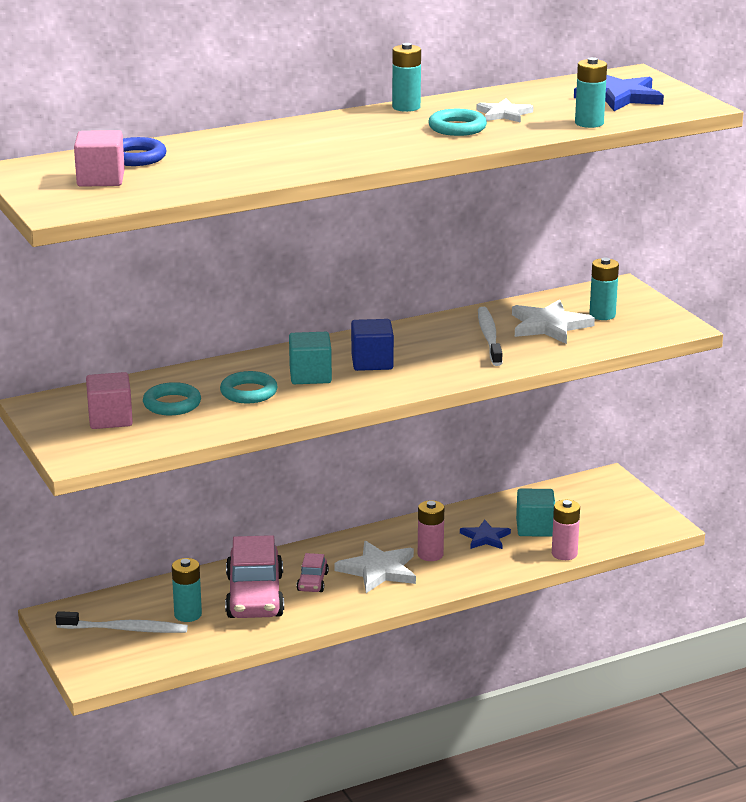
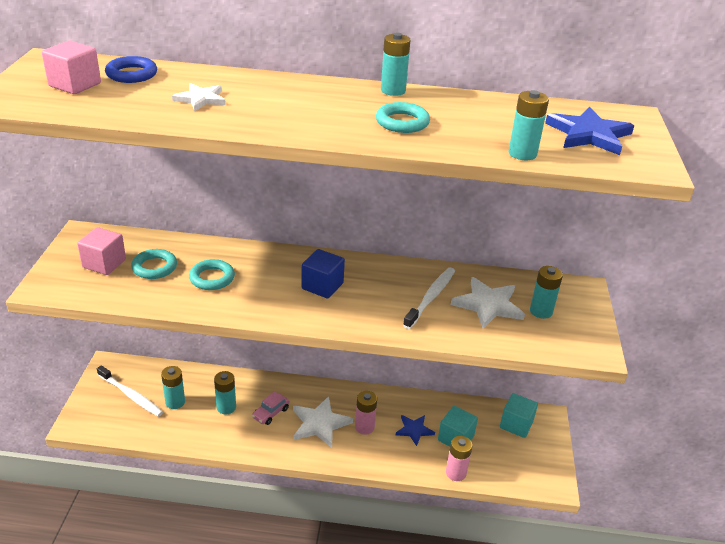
camera: 30 degrees right, 10 degrees up
pink car [225,535,284,618] -> turquoise battery [214,371,236,414]
turquoise cube [289,332,332,384] -> turquoise cube moved to [500,393,538,438]
white star [476,98,533,123] -> white star moved to [172,83,226,111]

